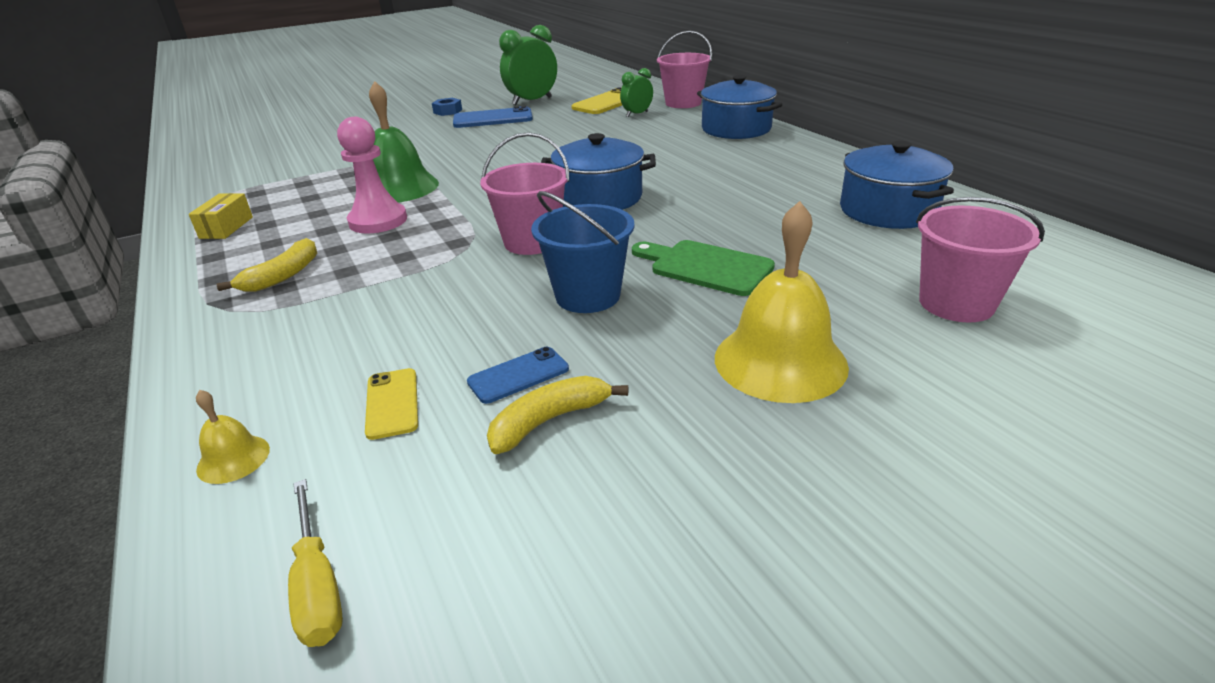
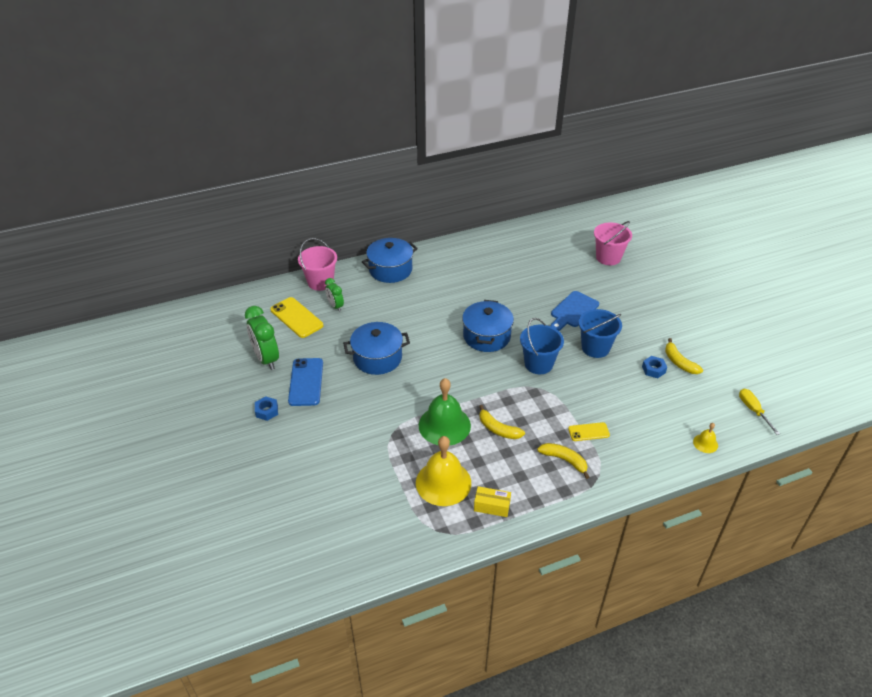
camera: 85 degrees left, 10 degrees up
yellow screwdriver [288,479,343,647] -> yellow screwdriver turned 90 degrees counterclockwise [739,389,780,435]
pink pawn [337,117,407,233] -> yellow banana [479,405,525,439]
yellow phone [365,368,418,440] -> yellow phone moved to [568,422,610,441]
blue phone [467,347,569,404] -> blue nut [642,356,667,378]
pink bucket [480,132,569,255] -> blue bucket [520,318,564,374]
green cutting board [632,240,775,296] -> blue cutting board [551,291,599,331]
yellow bell [715,201,849,403] -> yellow bell moved to [416,436,471,506]
blue pot [840,141,954,229] -> blue pot moved to [343,322,410,375]

